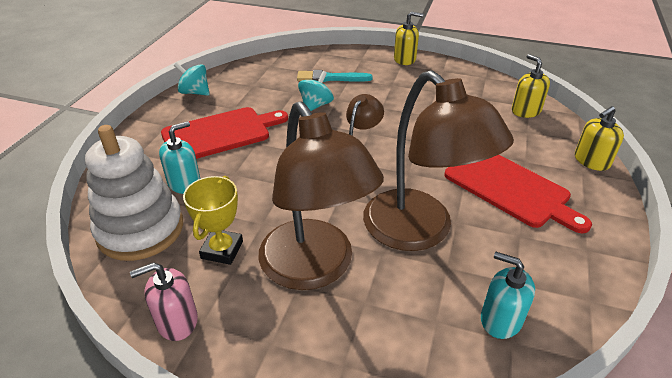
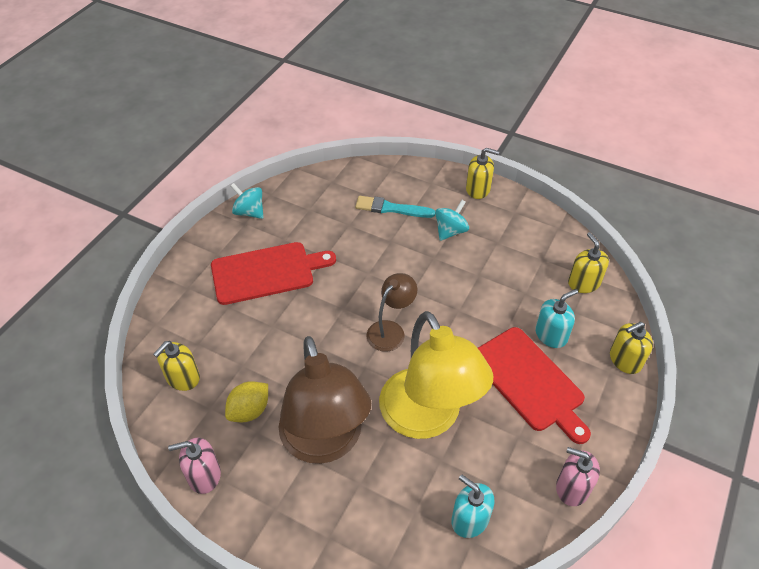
camera: 10 degrees right, 10 degrees up
white stacking toy [85,125,183,261] -> yellow soap dispenser [153,341,200,391]
turquoise soap dispenser [159,121,201,194] -> turquoise soap dispenser moved to [535,289,578,348]
yellow trophy [183,176,243,265] -> yellow lemon [225,381,268,422]
turquoise spinning top [298,71,334,111] -> turquoise spinning top moved to [435,200,469,241]
brown lamp [363,70,514,251] -> yellow lamp [379,311,493,439]
none -> pink soap dispenser [556,447,600,506]

